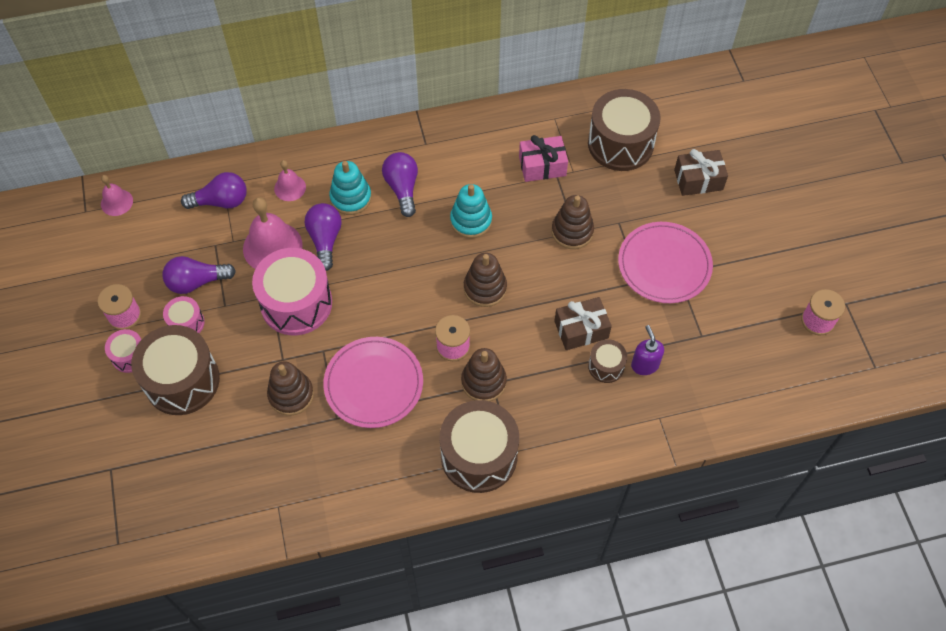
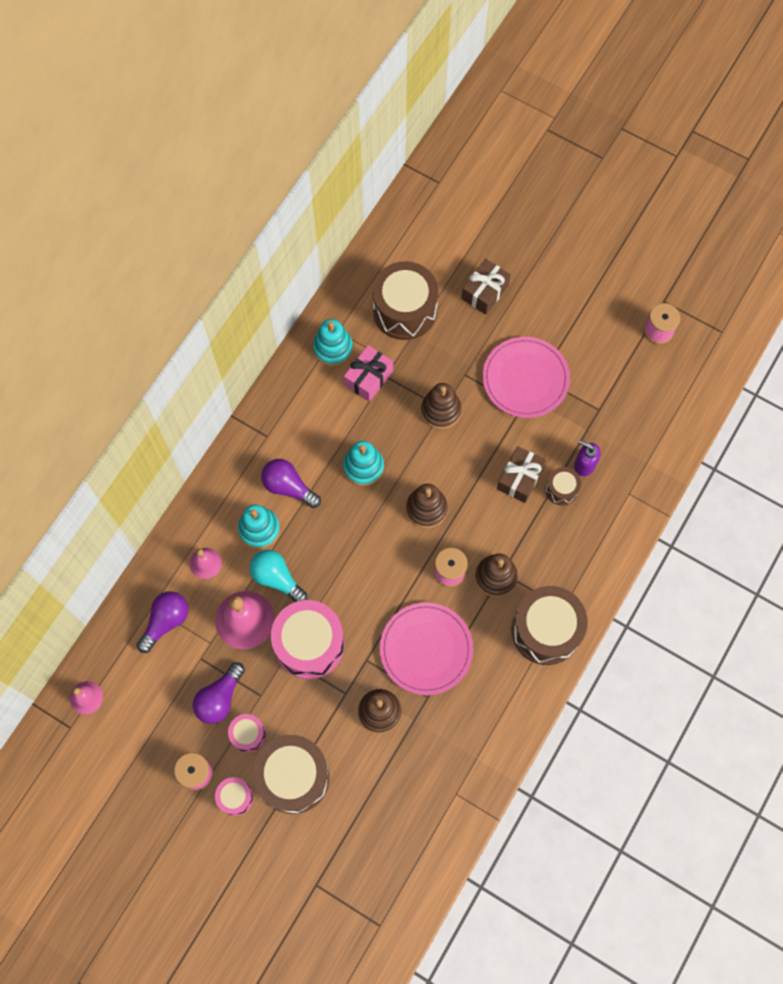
camera: 45 degrees left, 10 degrees up
purple light bulb [305,203,342,271] -> turquoise light bulb [250,550,307,602]
none -> turquoise stacking toy [313,319,353,366]

